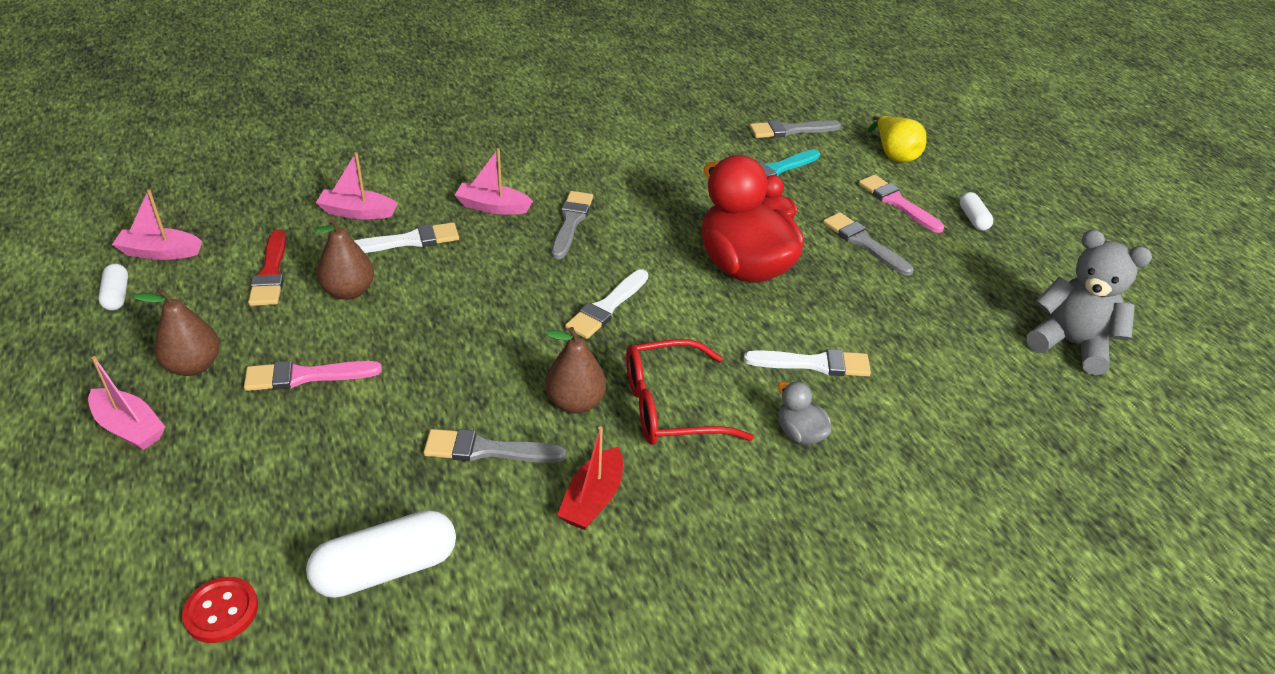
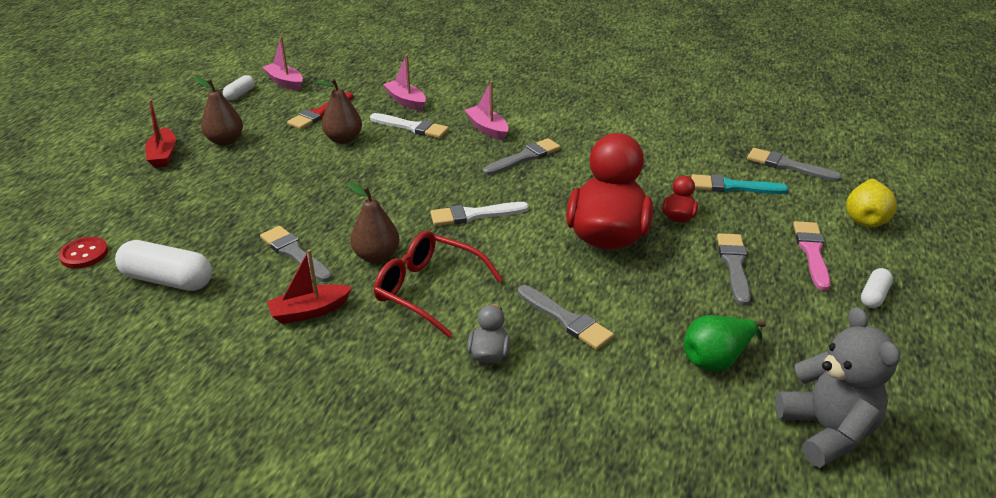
camera: 45 degrees right, 5 degrees down
pink boat [88,356,165,450] -> red boat [145,99,176,168]
pink brush [244,361,382,391] -> none
white brush [744,349,871,377] -> grey brush [518,285,614,350]
none -> green pear [684,315,766,371]

